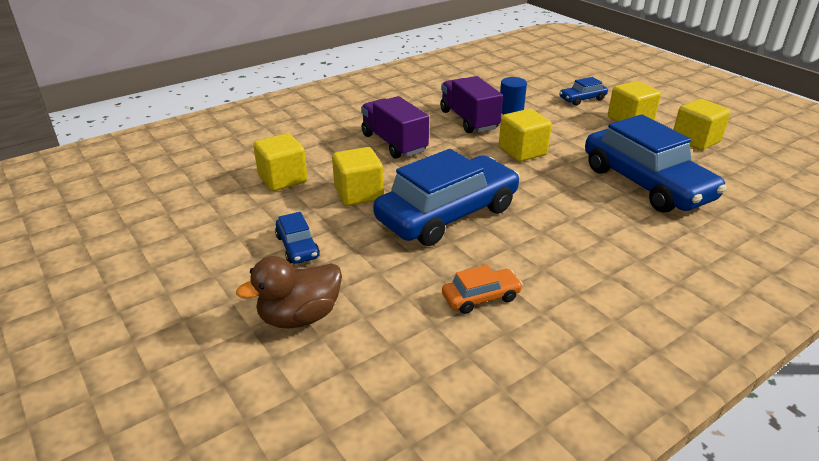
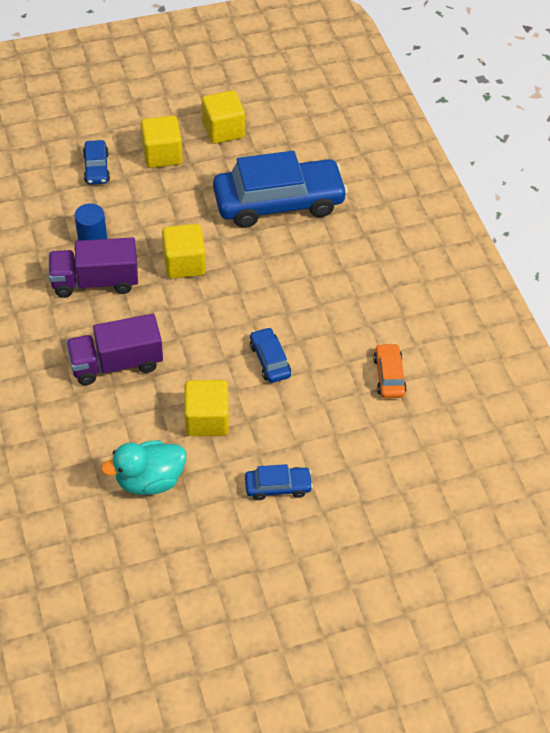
camera: 75 degrees left, 20 degrees up
brown duck [236,256,342,329] -> none
yellow cube [253,133,308,191] -> turquoise duck [101,440,186,495]
blue car [373,149,520,246] -> blue car [250,327,291,383], size x0.44

